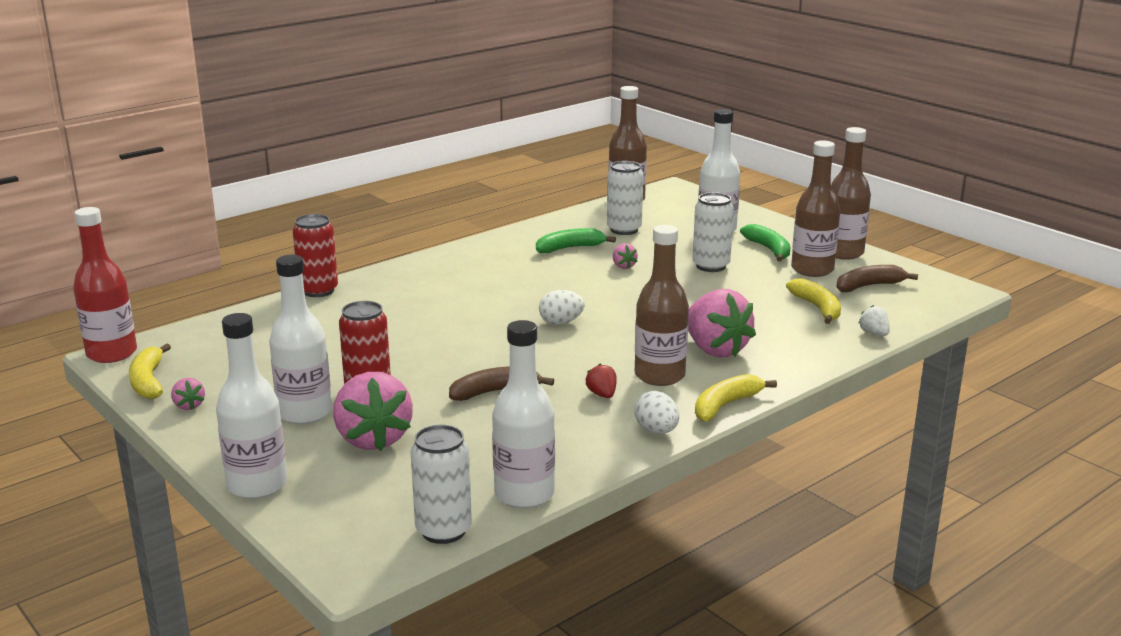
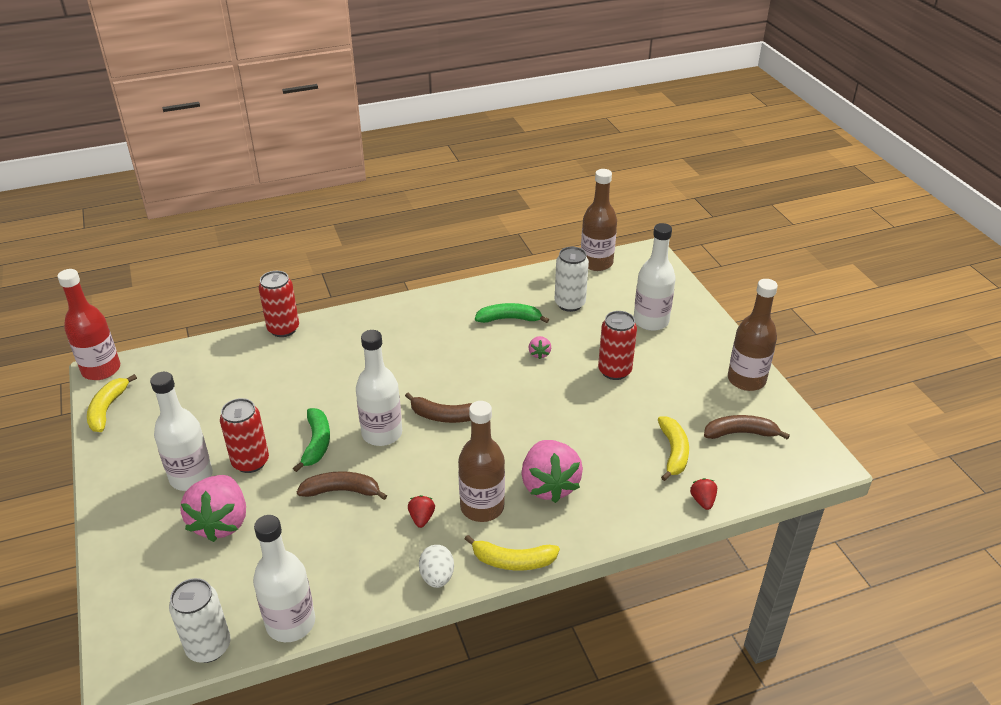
camera: 20 degrees right, 15 degrees up
pink strawberry [171,378,205,410] -> none
white bottle [216,313,287,499] -> white bottle moved to [356,330,402,446]
white egg [539,290,585,325] -> brown banana [405,393,472,423]
white can [692,192,734,272] -> red can [598,311,637,380]
yellow banana [695,374,777,422] -> yellow banana turned 150 degrees counterclockwise [465,535,560,570]
green banana [740,224,791,262] -> green banana moved to [293,408,330,472]
brown bottle [791,140,840,277] -> none
white strawberry [859,305,890,336] -> red strawberry [690,478,717,510]

